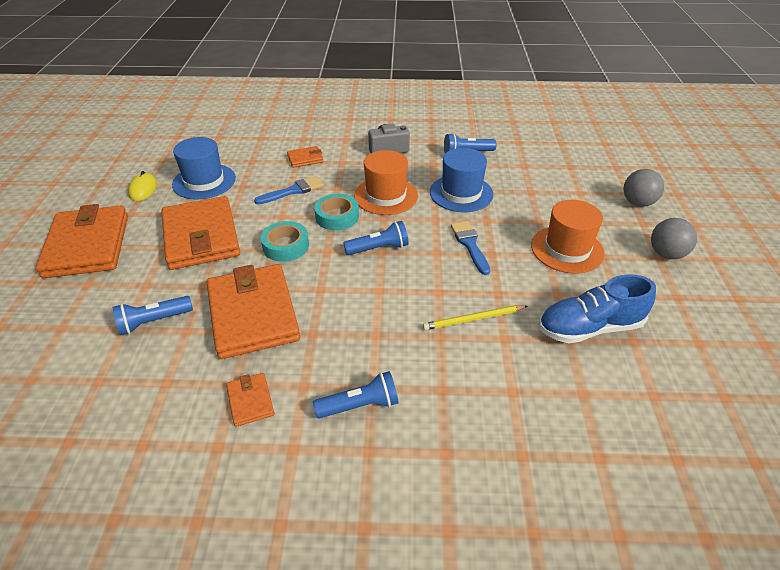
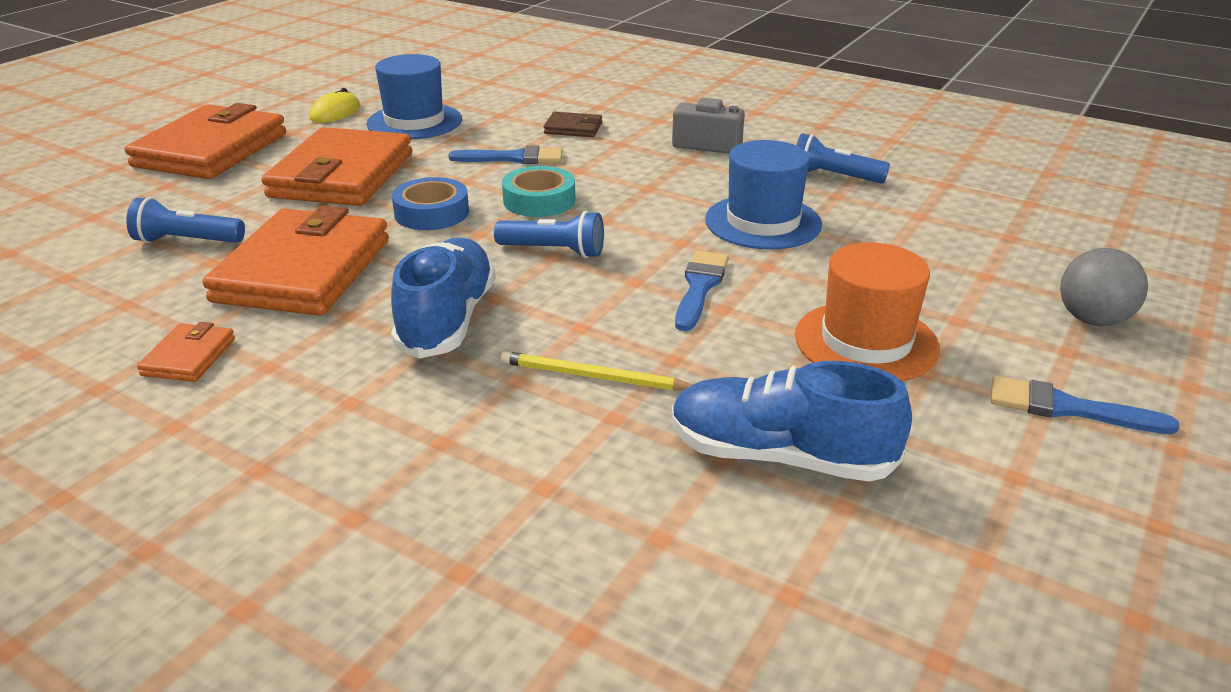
camera: 30 degrees right, 10 degrees down
turquoise tape [261,221,309,262] -> blue tape [392,177,469,230]
orange wallet [287,146,323,168] -> brown wallet [543,112,602,137]
blue flashlight [313,371,399,419] -> none
orange hat [354,150,418,215] -> none
grey ball [651,218,697,259] -> blue brush [991,375,1179,434]
none -> blue shoe [391,238,496,359]

